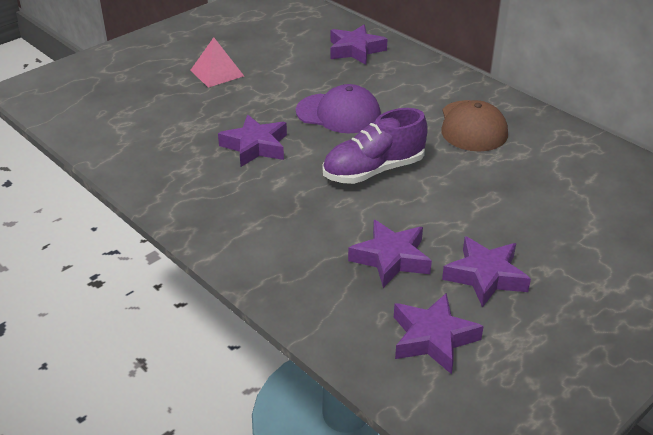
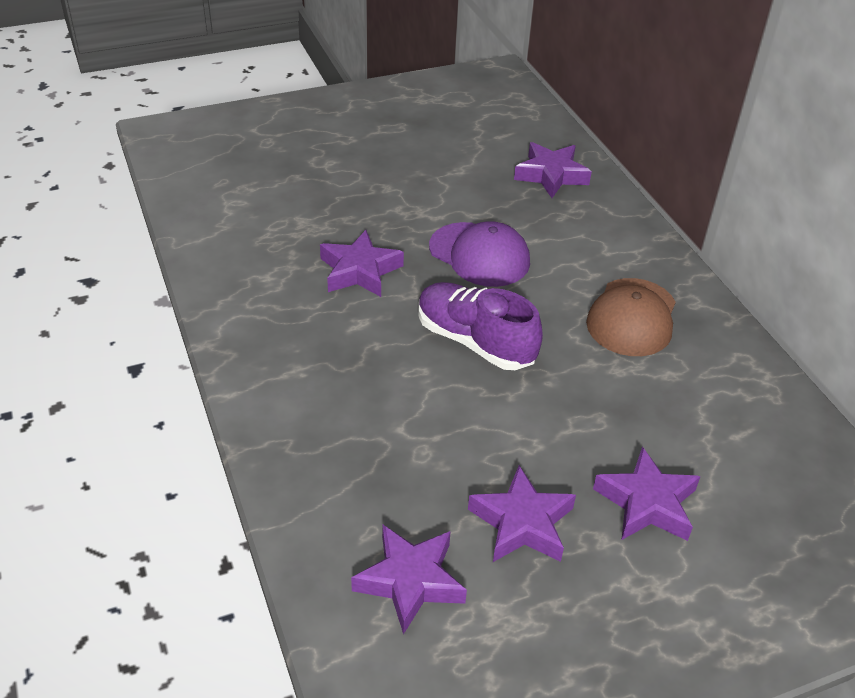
camera: 20 degrees right, 5 degrees up
pink pyramid [190,37,244,88] -> none
purple shoe [323,108,428,184] -> purple shoe turned 45 degrees clockwise [418,282,543,370]
purple star [348,220,432,288] -> purple star moved to [593,447,701,541]

